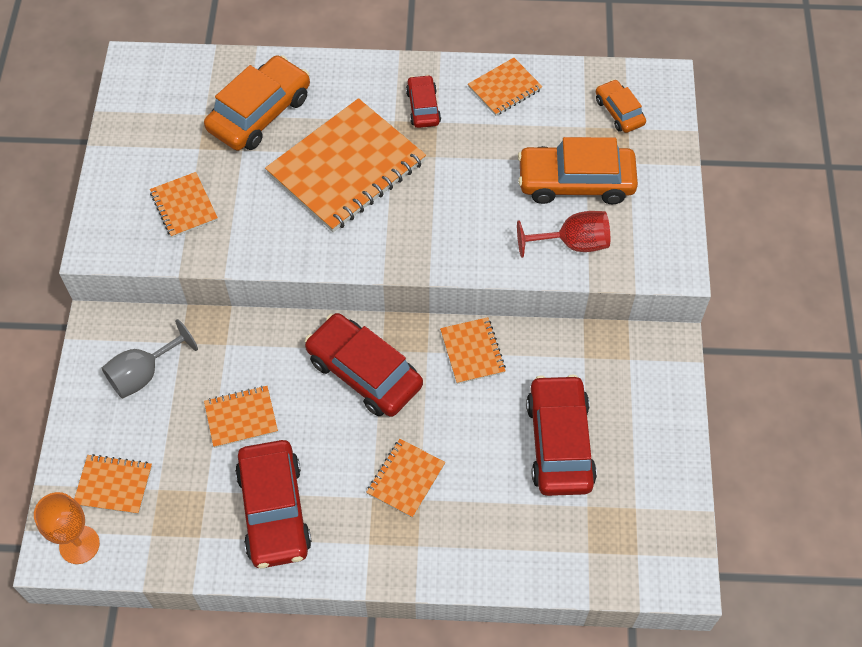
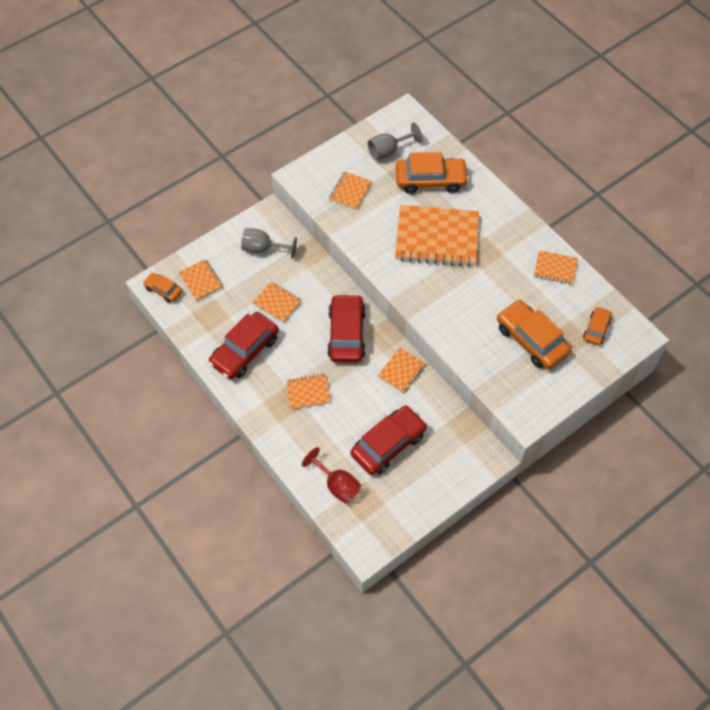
camera: 50 degrees right, 0 degrees up
orange goblet [34,492,100,564] -> orange car [143,272,182,303]
red car [406,75,441,128] -> none
red goblet [517,211,610,258] -> red goblet moved to [302,447,361,504]
none -> grey goblet [368,122,422,160]

